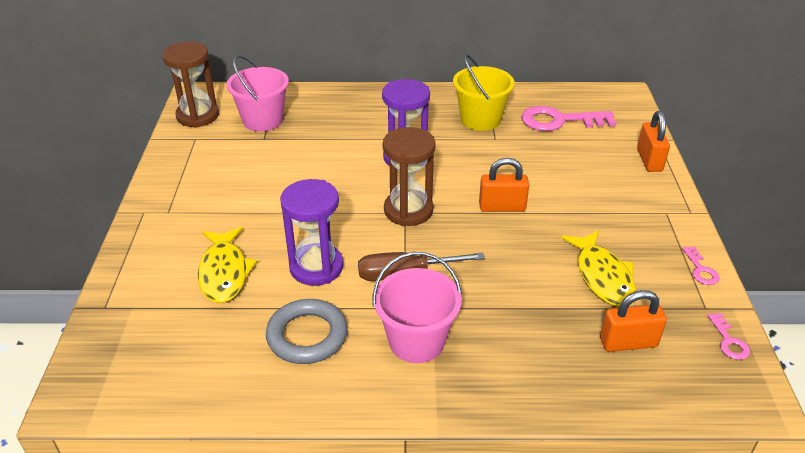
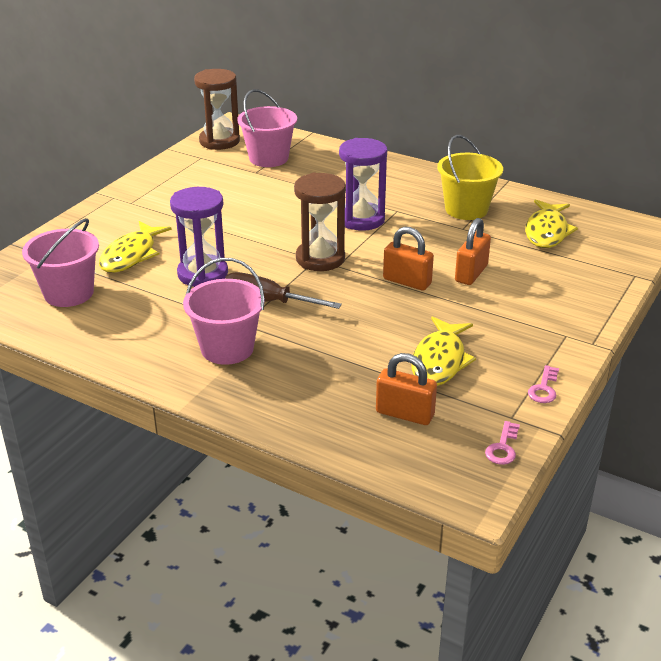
camera: 30 degrees right, 5 degrees down
grey ring [266,299,348,364] -> none
pink key [522,106,616,131] -> yellow fish [525,199,578,248]
orange padlock [637,111,670,172] -> orange padlock moved to [455,218,491,285]
none -> pink bucket [22,218,99,307]

